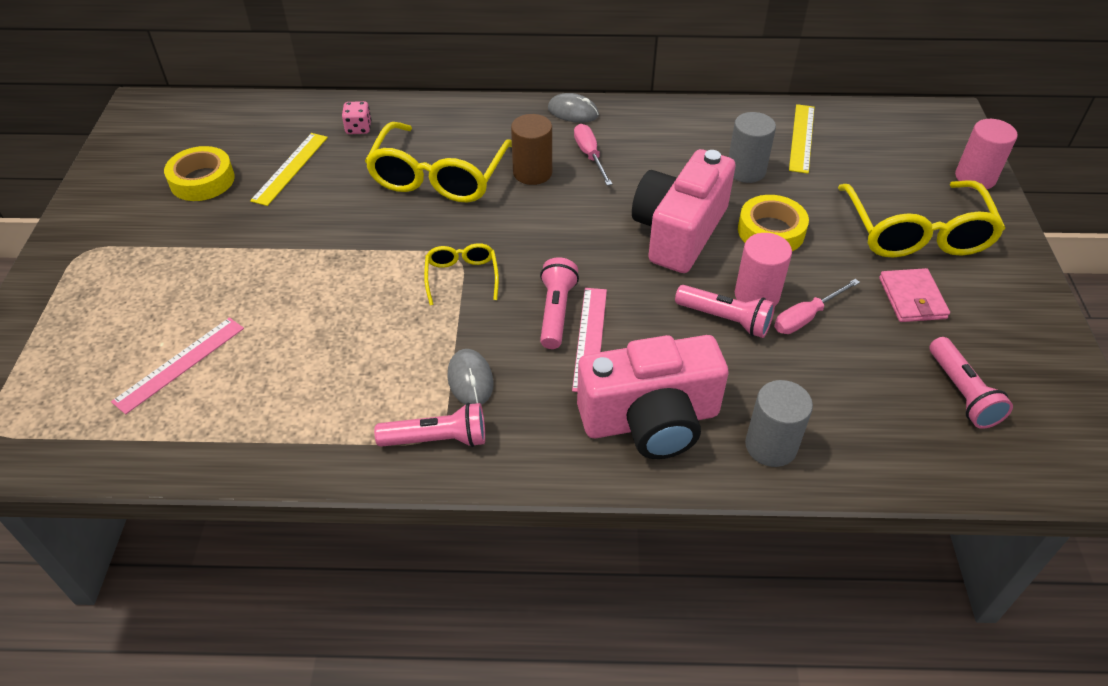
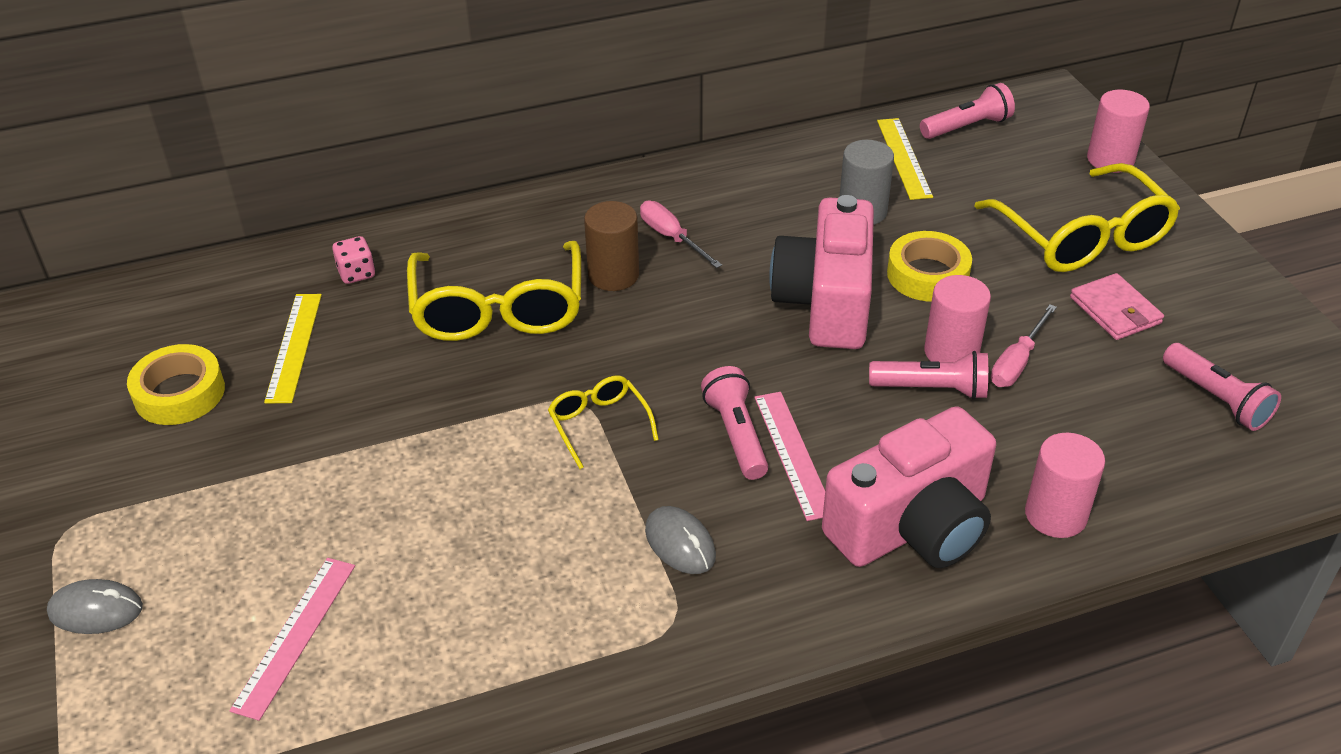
camera: 20 degrees left, 5 degrees down
pink flashlight [374,403,485,447] -> pink flashlight moved to [920,83,1015,139]
grey mouse [548,93,599,123] -> grey mouse moved to [47,579,143,634]
grey cylinder [745,380,813,467] -> pink cylinder [1025,433,1105,538]

